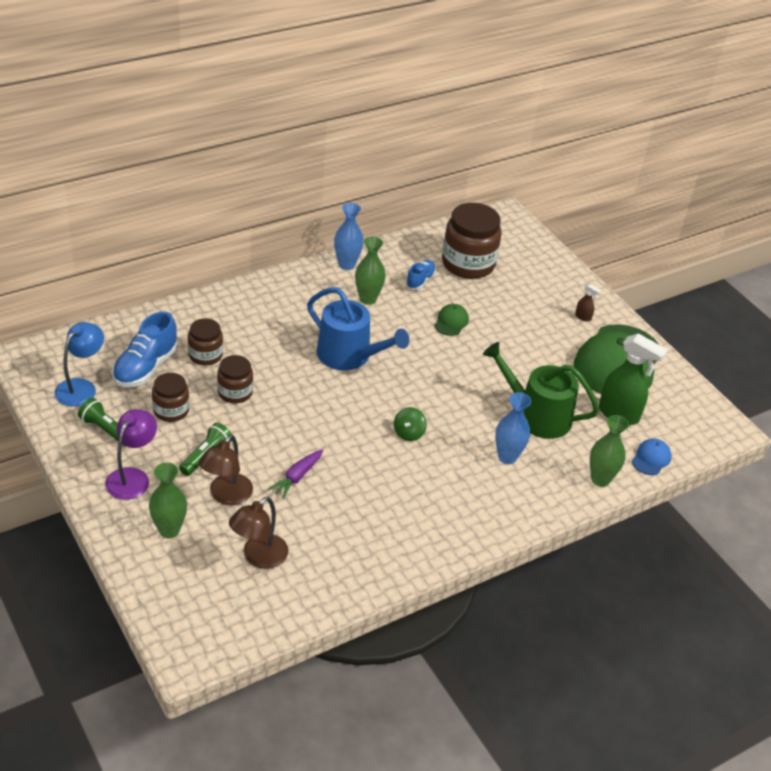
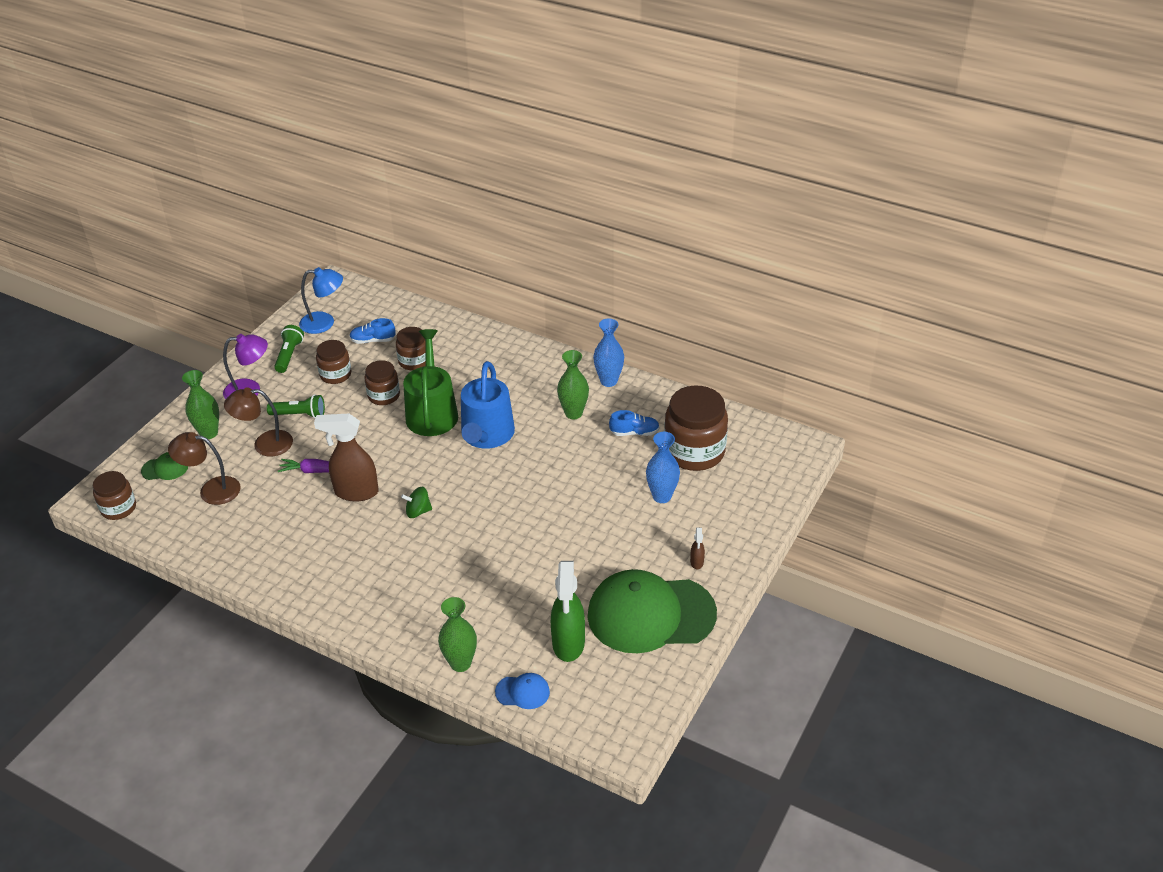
camera: 65 degrees right, 0 degrees up
blue shoe [112,311,178,387] -> blue shoe [349,318,396,344], size x0.58
green cap [434,304,469,336] -> green cap moved to [141,452,188,480]
green watering can [483,342,599,439] -> green watering can moved to [403,329,458,436]
blue vase [495,392,531,464] -> blue vase moved to [646,432,680,503]
none -> brown jar [93,471,136,520]
none -> brown spray bottle [314,414,378,502]

